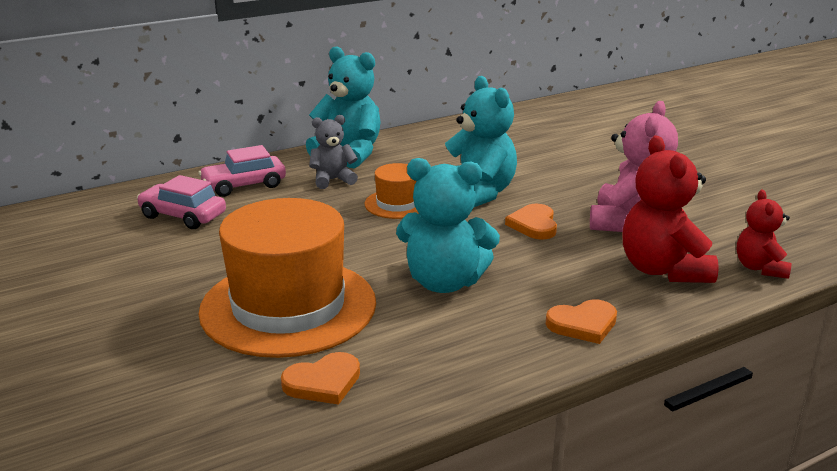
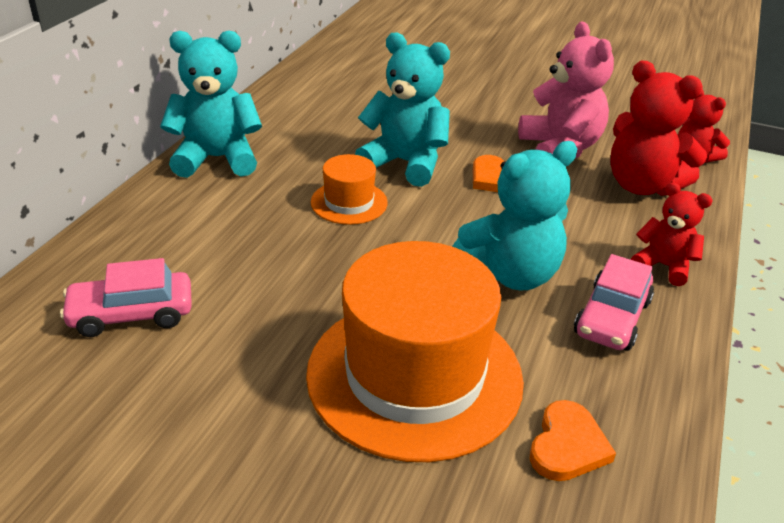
camera: 40 degrees left, 10 degrees up
pink car [198,145,286,197] -> pink car moved to [574,254,654,351]
grey teddy bear [309,115,358,189] -> none
orange heart [546,299,617,344] -> red teddy bear [631,183,713,286]

